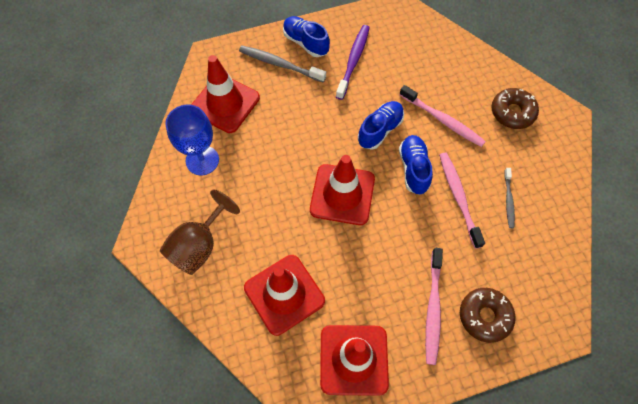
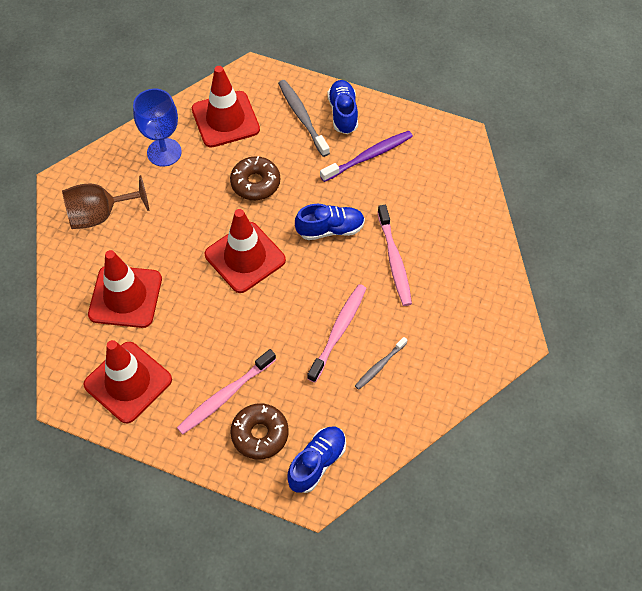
camera: 40 degrees right, 5 degrees down
blue shoe [399,135,433,195] -> blue shoe moved to [287,427,346,493]
brown donut [491,88,539,129] -> brown donut moved to [230,156,280,200]

